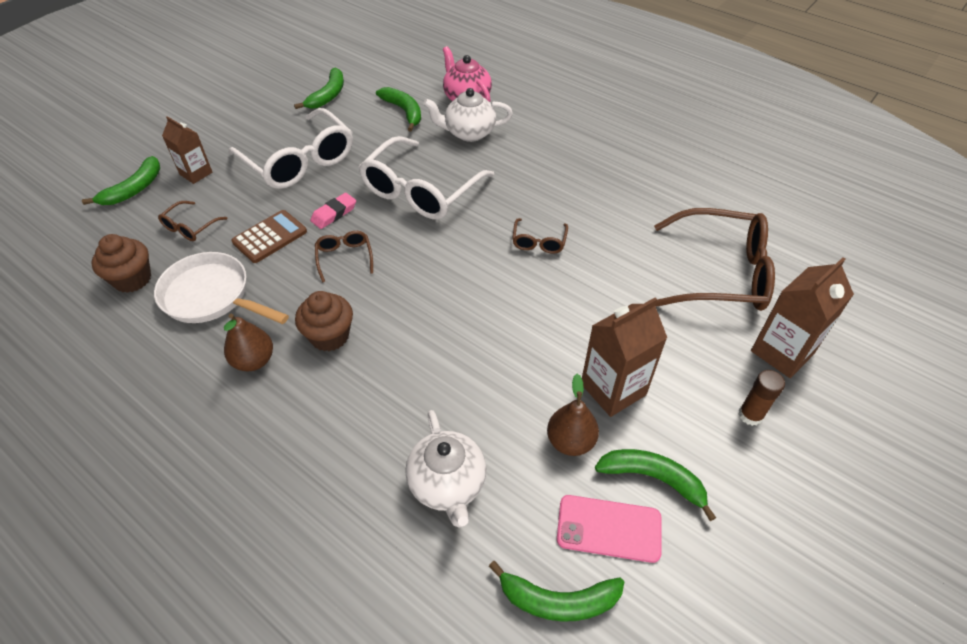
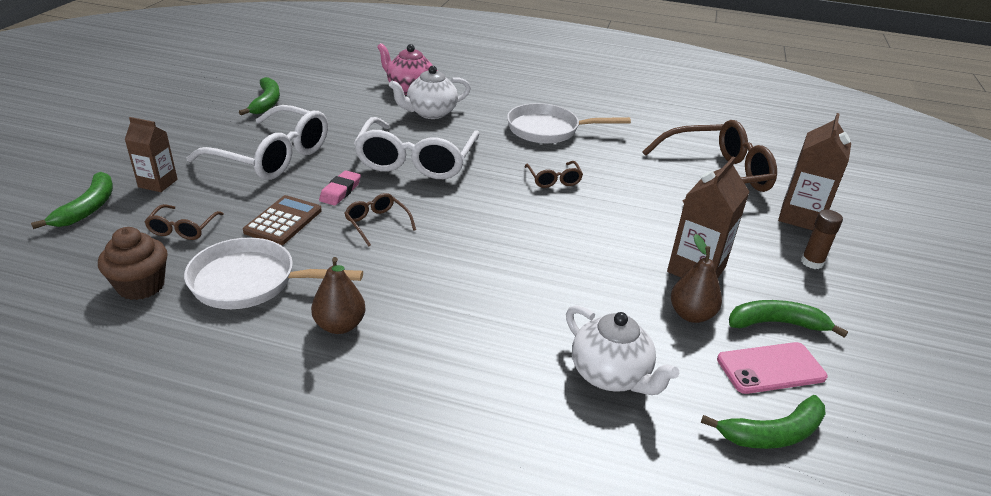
camera: 25 degrees left, 15 degrees down
brown cupcake [295,291,353,351] -> none
green banana [376,87,421,132] -> none
none -> white pan [507,103,631,144]

